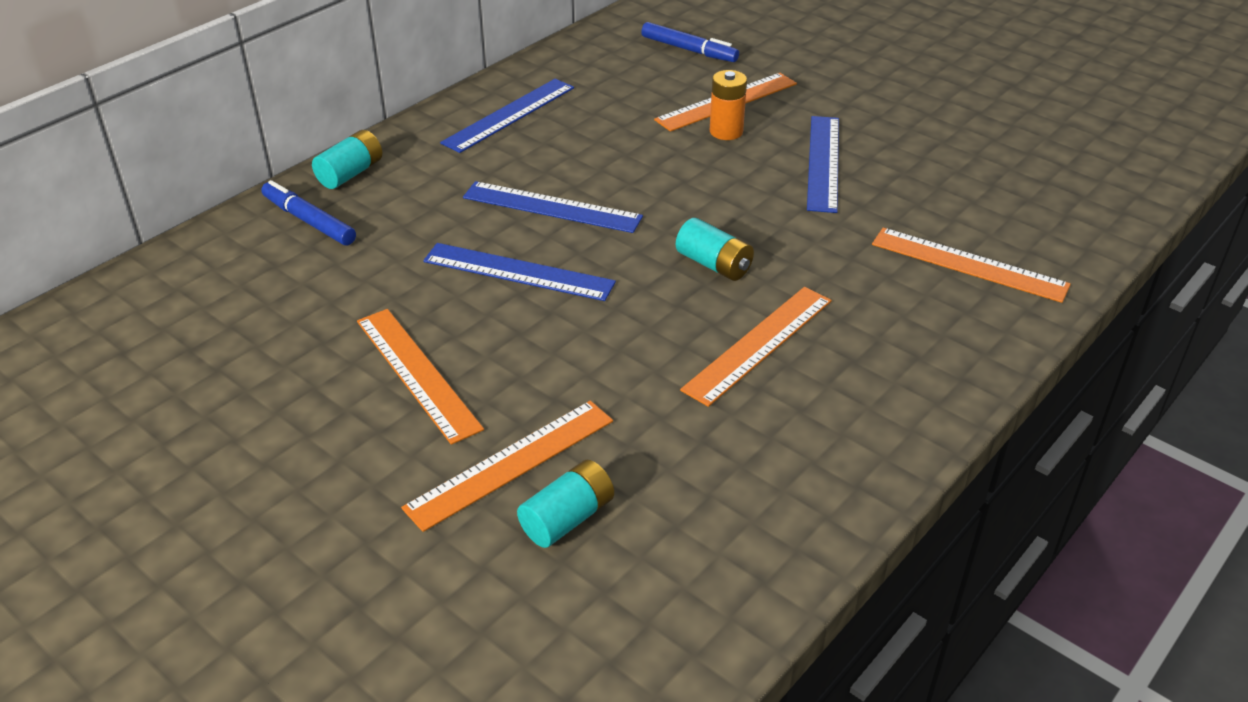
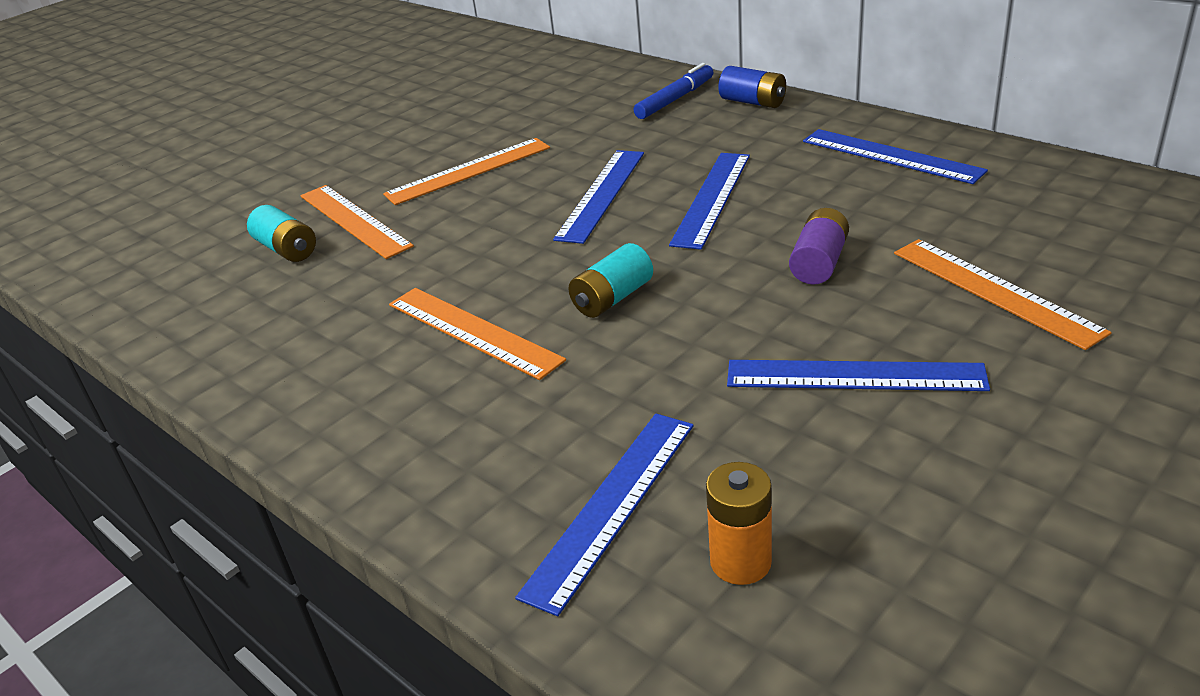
camera: 95 degrees right, 5 degrees down
turquoise battery [312,130,382,189] -> blue battery [718,66,786,108]
blue marker [641,22,739,62] -> none
orange battery [710,70,747,140] -> orange battery moved to [706,462,772,585]
orange ruler [872,228,1071,303] -> blue ruler [515,414,694,616]
none -> purple battery [789,208,849,285]

